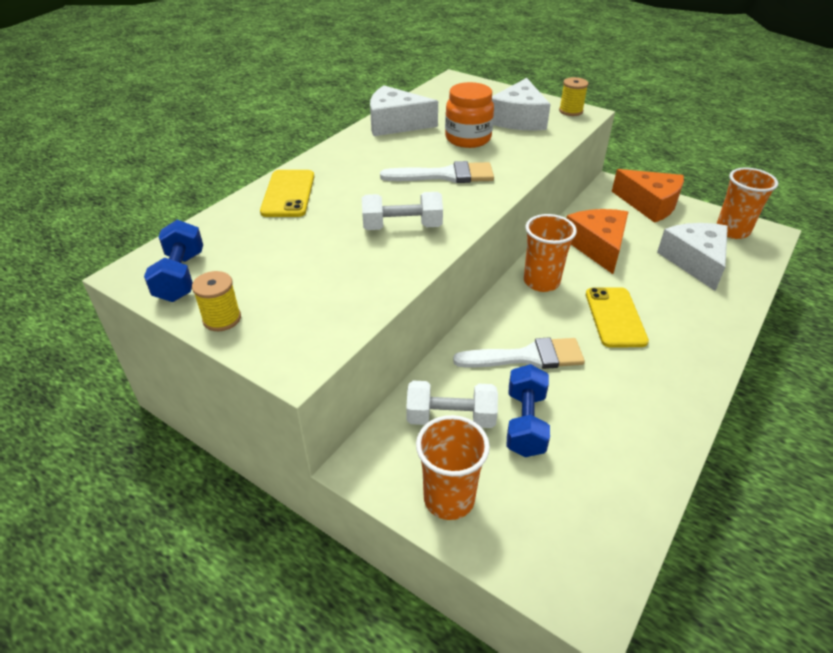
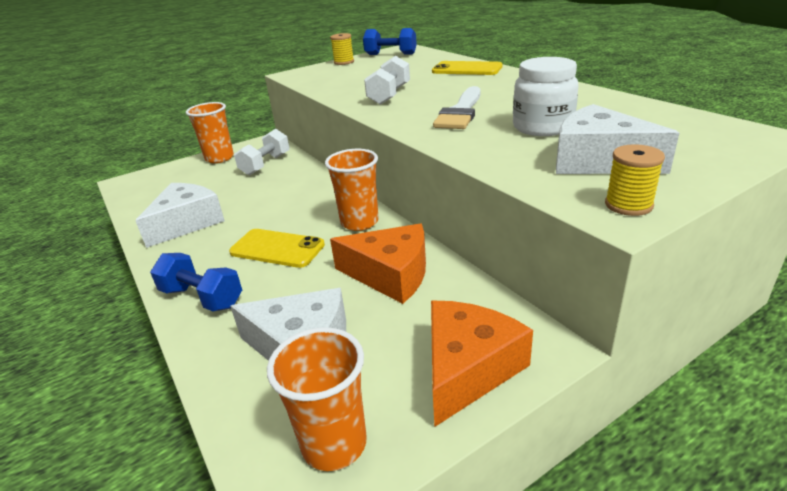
camera: 115 degrees right, 10 degrees down
white cheese [370,85,438,136] -> white cheese moved to [135,183,225,248]
orange jar [445,82,494,148] -> white jar [513,57,579,136]
white brush [453,337,585,369] -> none
blue dumbbell [506,364,550,457] -> blue dumbbell moved to [150,253,242,312]
orange cheese [612,169,684,223] -> orange cheese turned 150 degrees clockwise [431,301,533,427]

